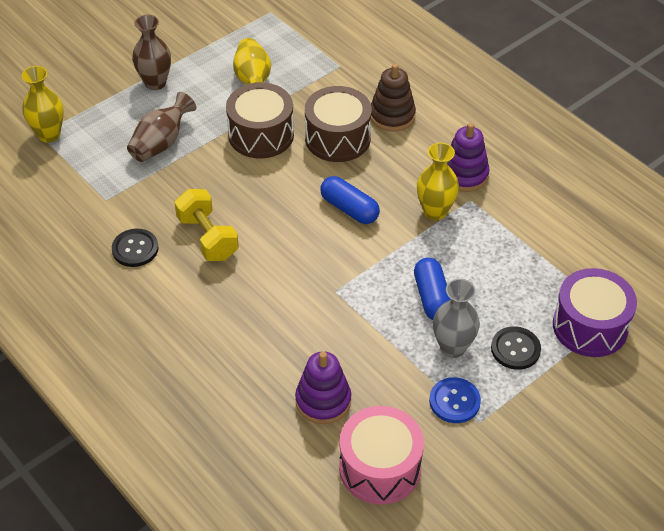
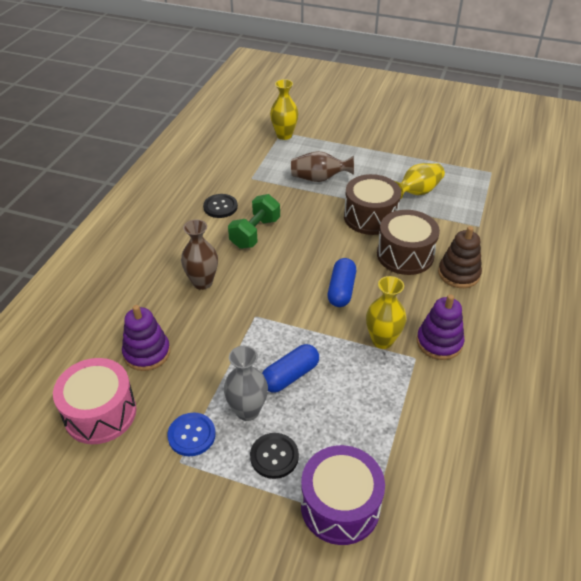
camera: 60 degrees right, 5 degrees down
brown vase [132,15,171,90] -> brown vase moved to [181,219,218,290]
yellow dumbbell [174,189,239,261] -> green dumbbell [228,194,280,249]

